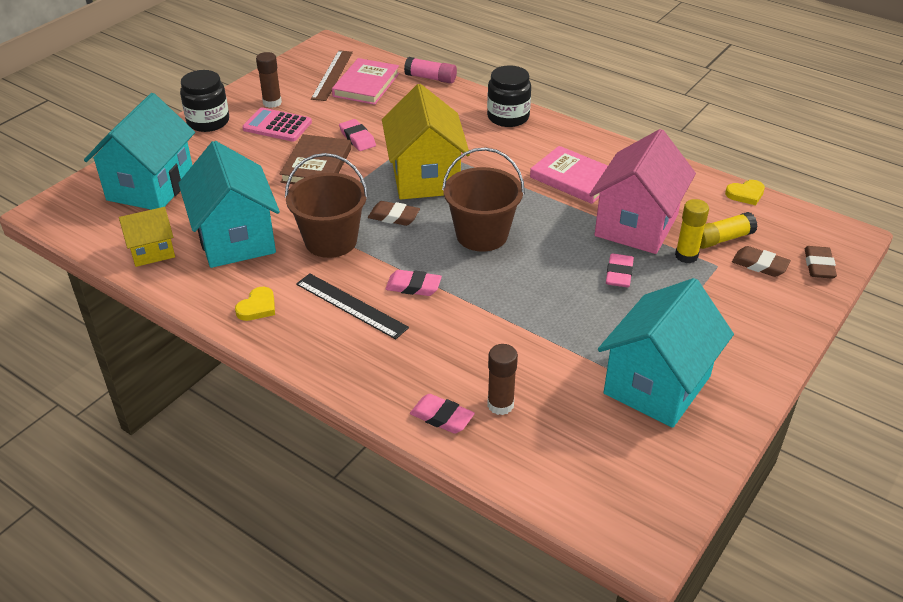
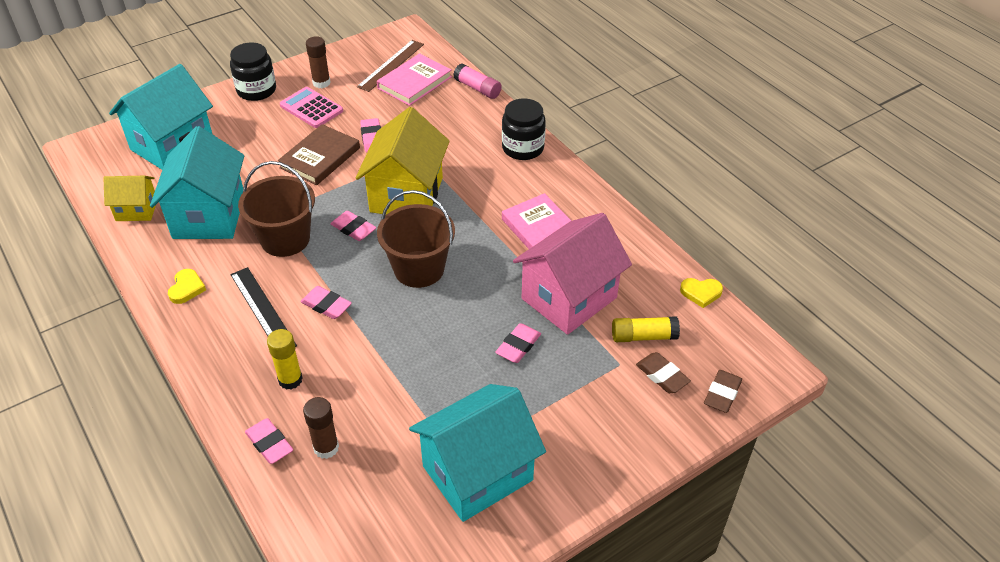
camera: 20 degrees right, 5 degrees up
yellow heart [235,287,275,321] -> yellow heart turned 45 degrees counterclockwise [168,269,206,304]
brown eraser [368,201,420,226] -> pink eraser [330,211,377,241]
yellow glue stick [675,199,709,263] -> yellow glue stick moved to [267,329,303,390]

